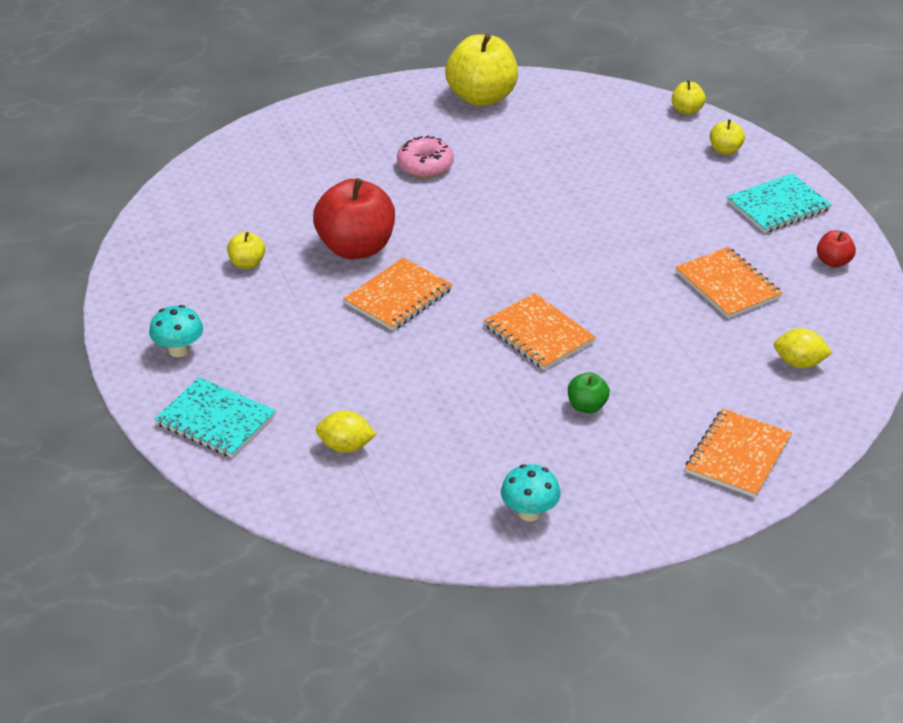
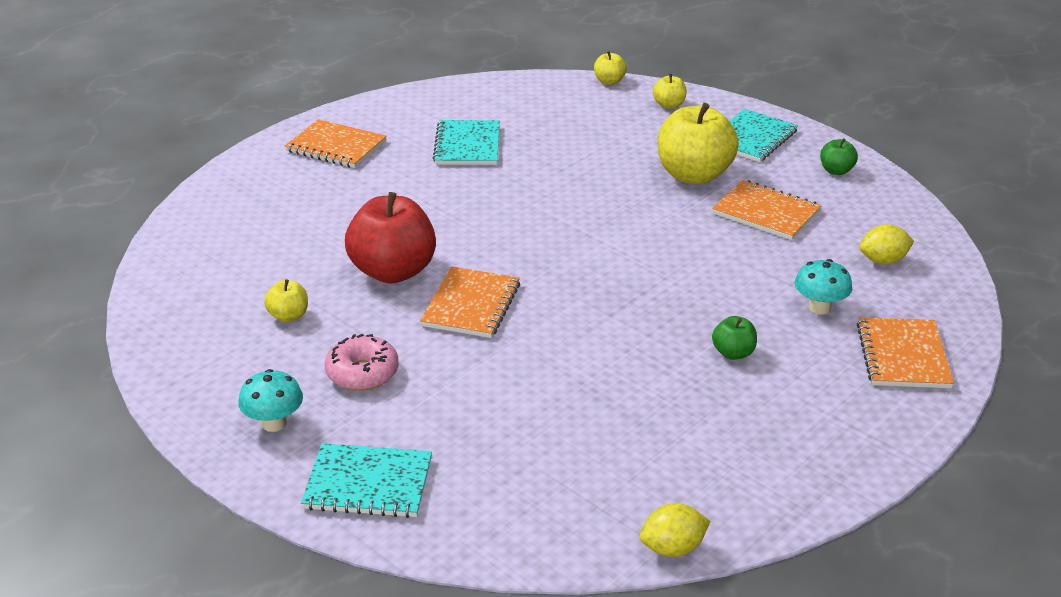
camera: 25 degrees left, 5 degrees down
yellow lemon [316,410,376,453] -> yellow lemon moved to [640,503,711,557]
pink donut [397,135,454,178] -> pink donut moved to [325,334,399,391]
yellow apple [445,34,518,106] -> yellow apple moved to [658,103,739,184]
orange notebook [484,293,596,370] -> orange notebook moved to [285,119,387,168]
turquoise mushroom [501,464,561,521] -> turquoise mushroom moved to [795,259,852,315]
red apple [817,230,856,268] -> green apple [820,138,858,175]
none -> turquoise notebook [433,120,500,165]

